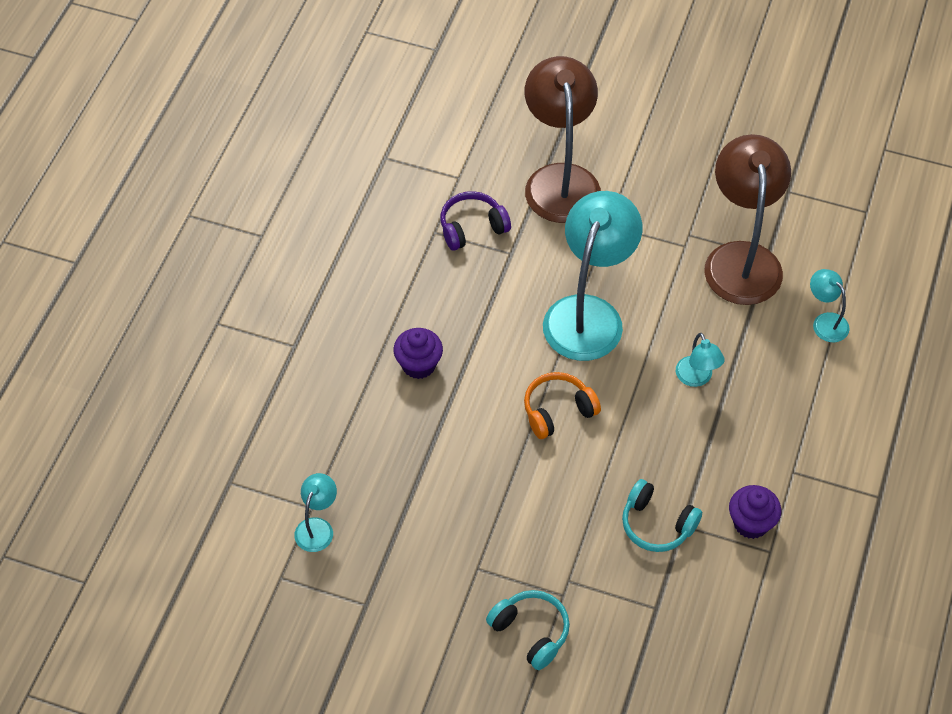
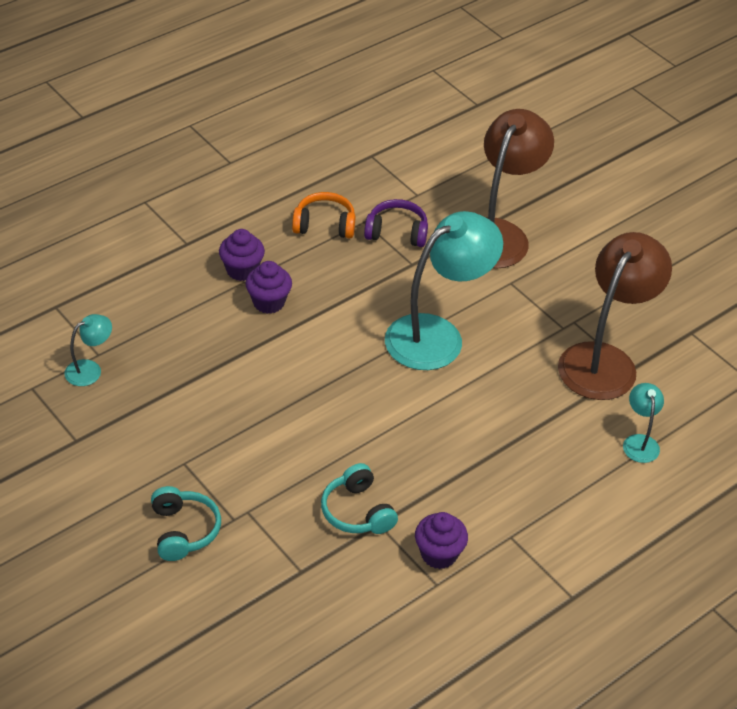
camera: 30 degrees right, 10 degrees down
orange headphones [524,372,601,439] -> orange headphones moved to [292,192,356,238]
turquoise lamp [676,333,725,387] -> none
none -> purple cupcake [219,229,265,281]

